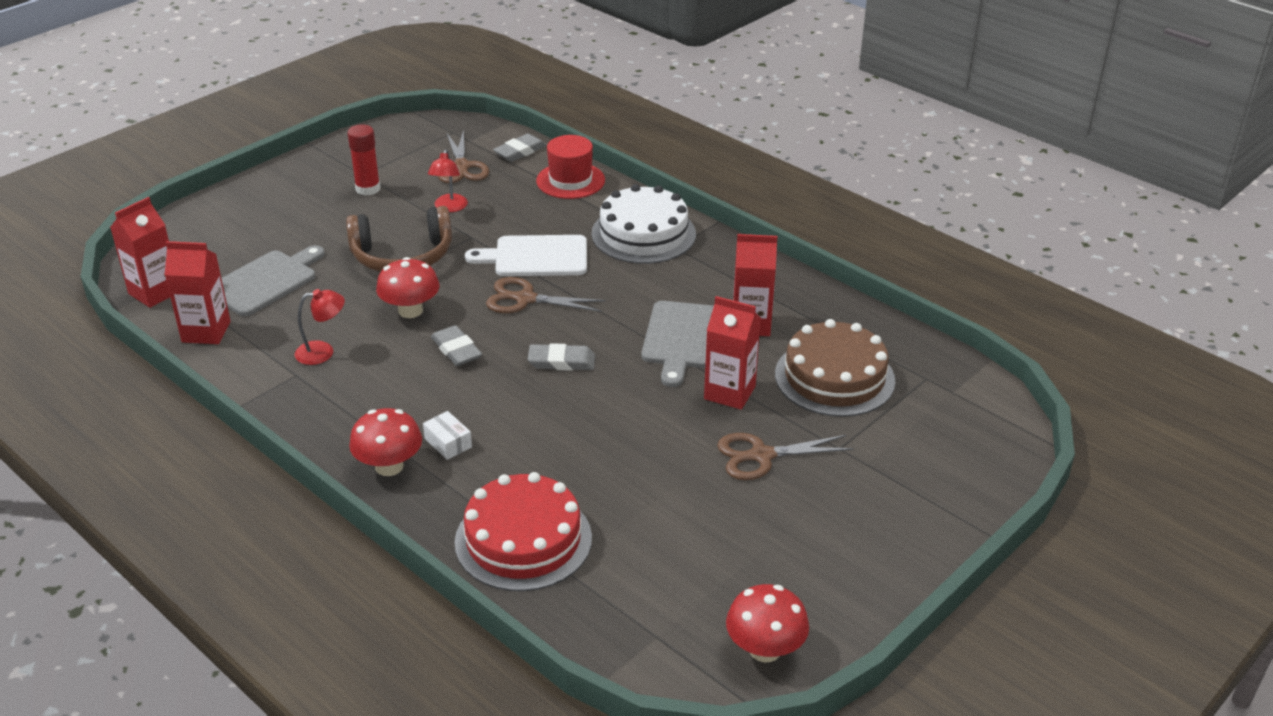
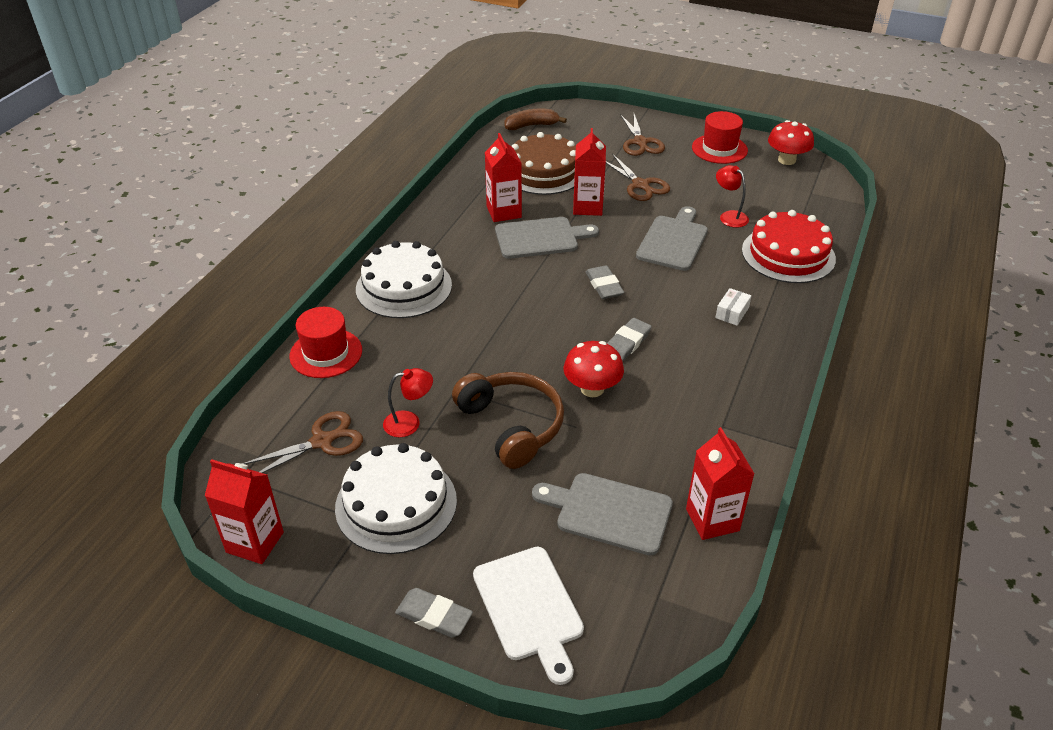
camera: 110 degrees left, 5 degrees up
red carton [110,197,170,308] -> red carton moved to [205,459,284,564]
red lamp [295,289,345,365] -> red lamp moved to [716,165,749,228]
red glue stick [347,124,381,196] -> white cake [335,443,457,554]
red mushroom [349,408,422,476] -> none
white cutting board [465,235,587,276] -> white cutting board moved to [473,547,584,685]
brown scissors [486,277,606,313] -> brown scissors moved to [620,114,665,156]
grey eraser [493,134,546,162] -> grey eraser moved to [395,588,473,638]
none -> brown banana [504,108,567,130]
none -> grey cutting board [636,206,708,271]
none -> red hat [692,111,748,164]

